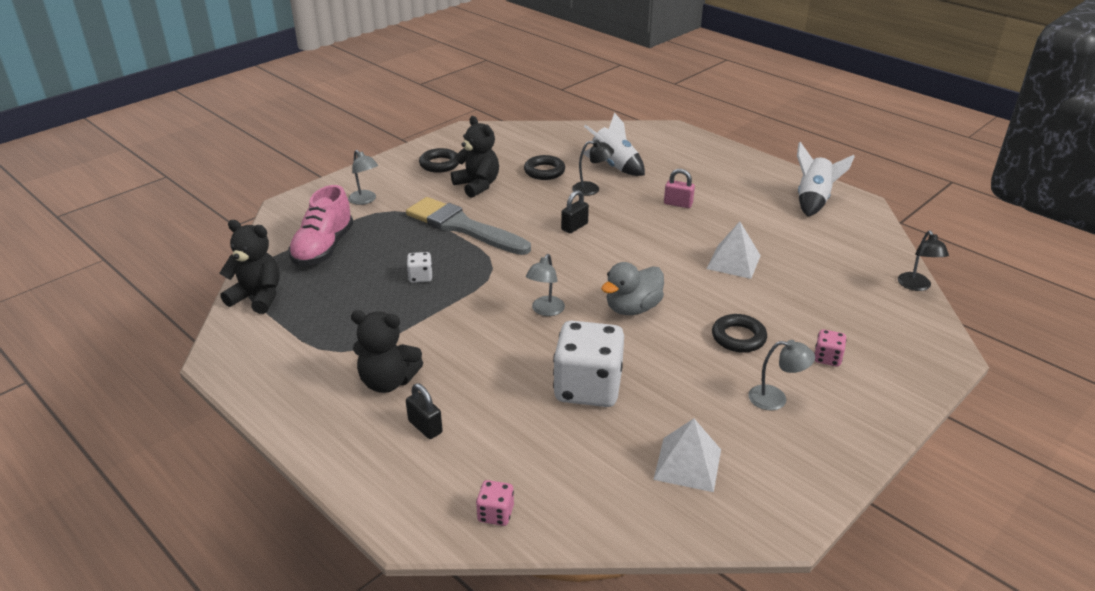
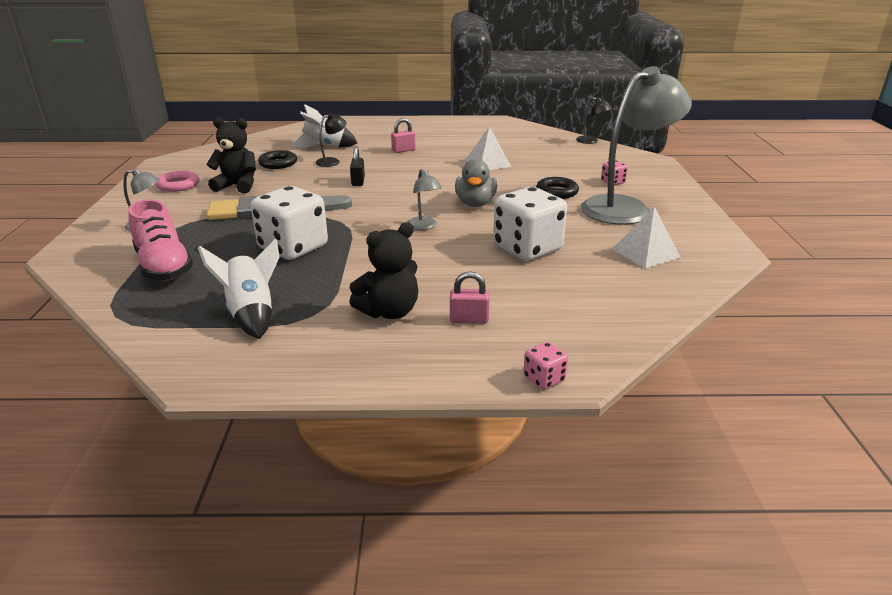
camera: 45 degrees left, 5 degrees down
black teddy bear [220,220,280,314] -> none
black padlock [406,383,443,439] -> pink padlock [450,271,490,324]
white dice [407,252,432,283] -> white dice [251,186,328,260], size x2.28
black ring [419,148,459,173] -> pink ring [156,171,199,192]
pink dice [476,480,514,526] -> pink dice moved to [523,342,568,390]
grey lamp [748,340,815,410] -> grey lamp [580,66,692,225], size x2.39
white rocket [797,142,855,216] -> white rocket moved to [198,238,279,339]

